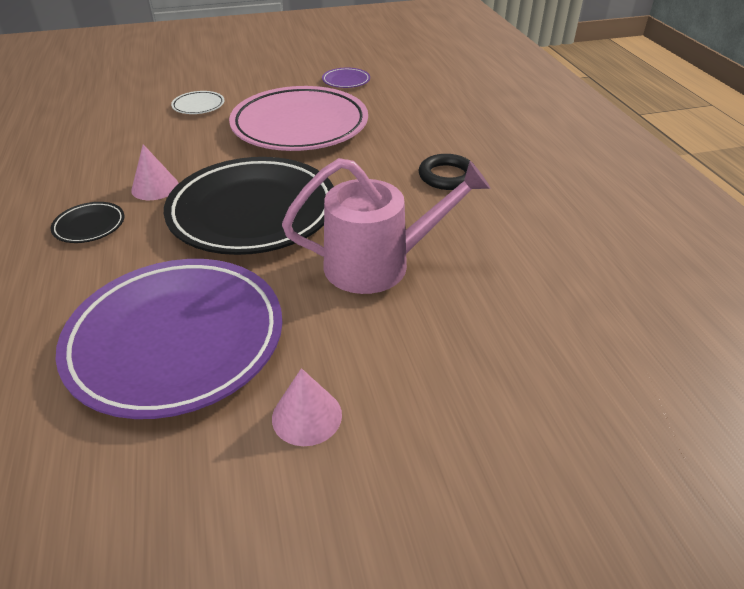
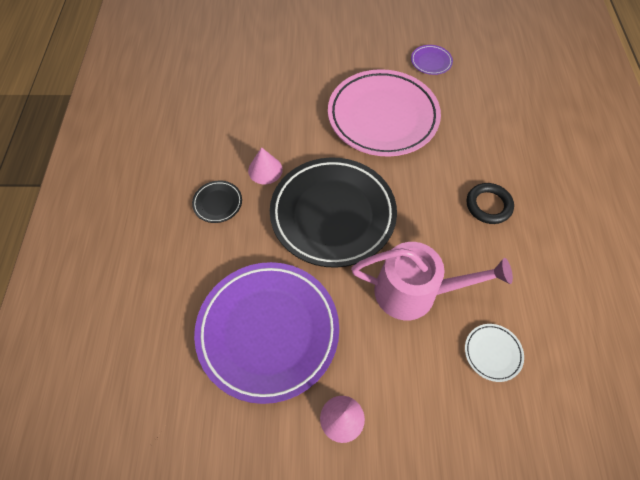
camera: 15 degrees right, 20 degrees up
white plate [171,91,225,114] -> white plate moved to [465,324,524,382]

